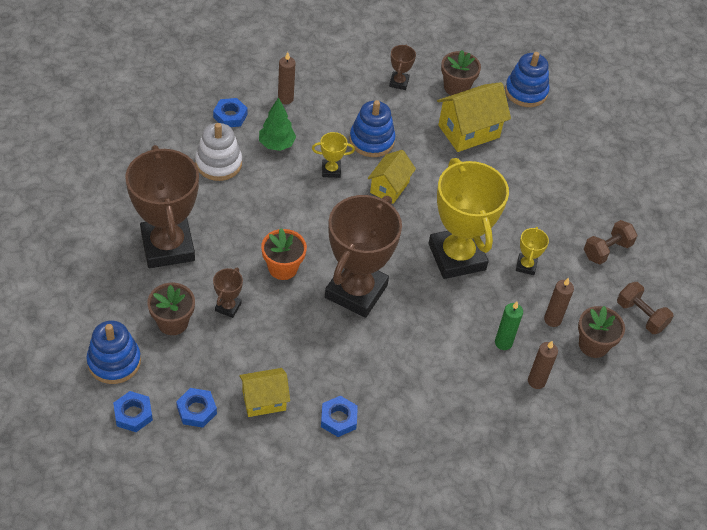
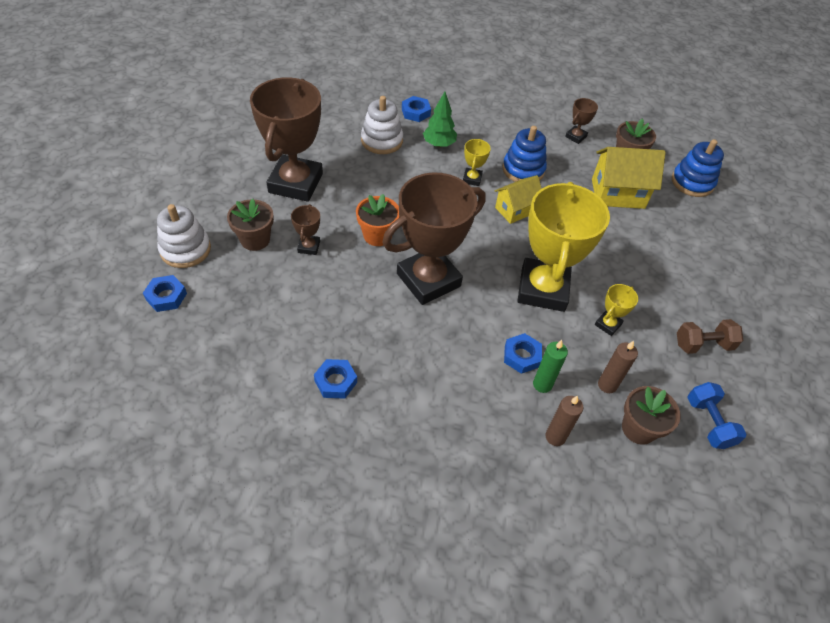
camera: 30 degrees right, 0 degrees up
blue stacking toy [86,321,141,384] -> white stacking toy [157,204,211,268]
blue nut [176,388,217,428] -> blue nut moved to [504,333,542,374]
brown trophy [213,268,243,318] -> brown trophy turned 45 degrees counterclockwise [291,204,320,255]
yellow house [239,368,290,417] -> none
brown candle [278,52,296,104] -> none
yellow trophy [312,132,355,178] -> yellow trophy turned 75 degrees clockwise [463,139,491,186]
brown dumbbell [617,282,673,334] -> blue dumbbell [687,382,747,449]

